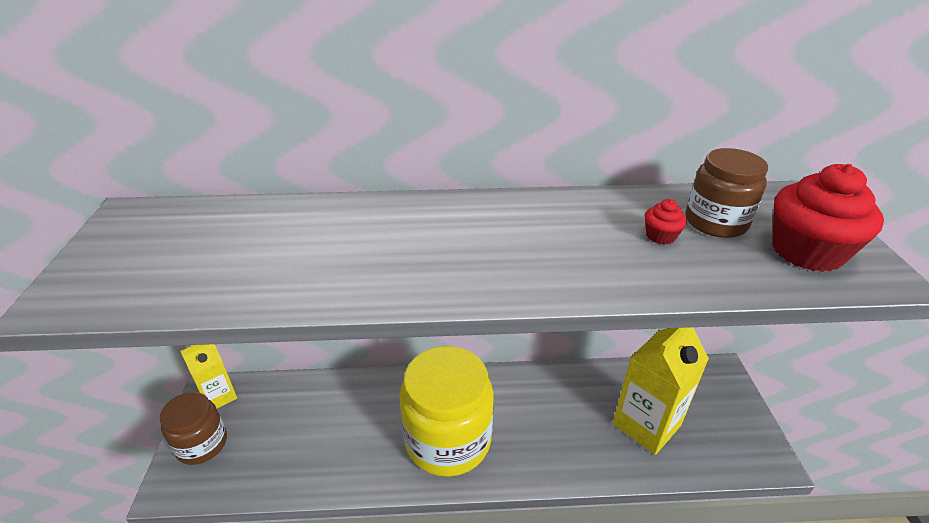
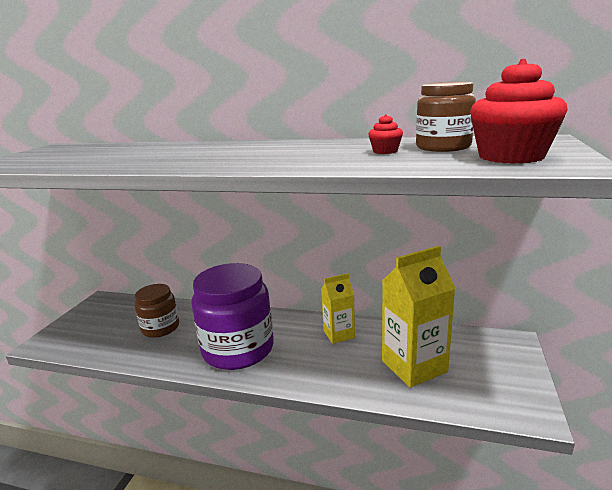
camera: 20 degrees right, 15 degrees down
brown jar [160,392,227,465] -> brown jar moved to [135,284,179,338]
yellow carton [180,344,237,408] -> yellow carton moved to [321,273,355,344]
yellow jar [399,346,493,477] -> purple jar [192,263,274,370]

